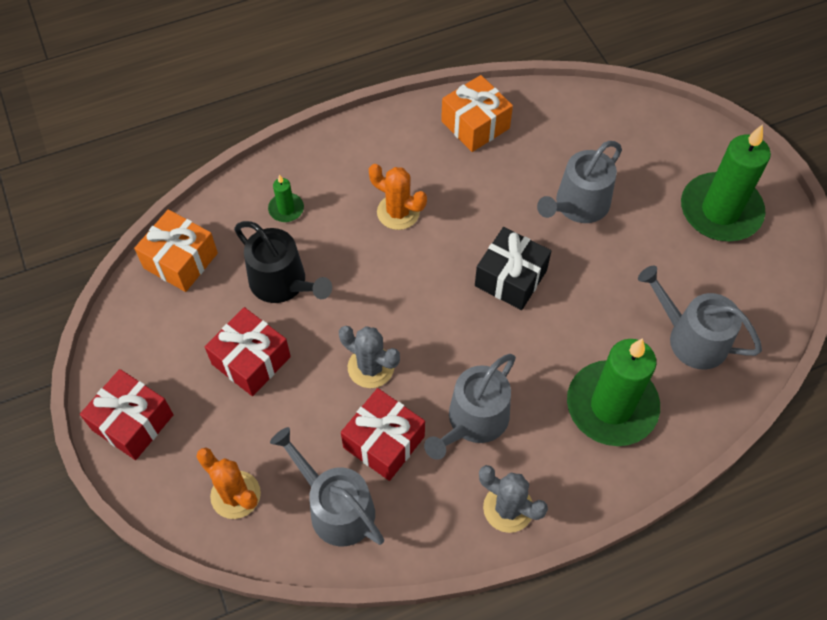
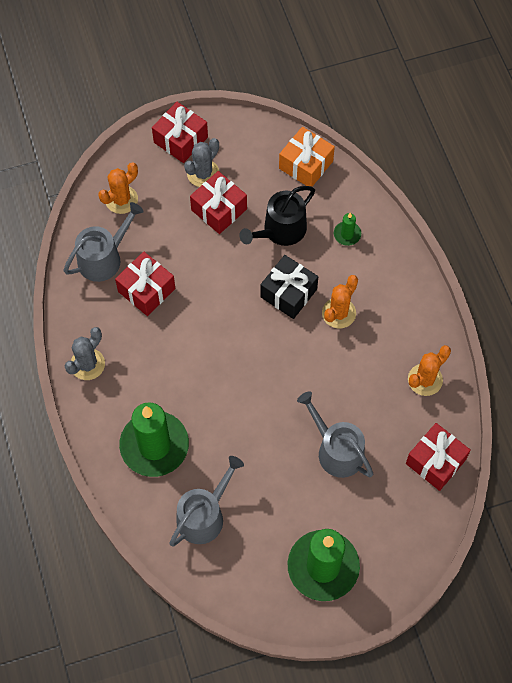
camera: 95 degrees right, 5 degrees up
grey cactus [339,326,400,388] -> grey cactus moved to [184,138,220,187]
grey watering can [424,354,516,460] -> none
orange gift [441,75,513,152] -> orange cactus [408,345,451,396]
black gift [475,227,551,310] -> black gift moved to [260,255,318,319]
none -> red gift [406,423,471,491]

